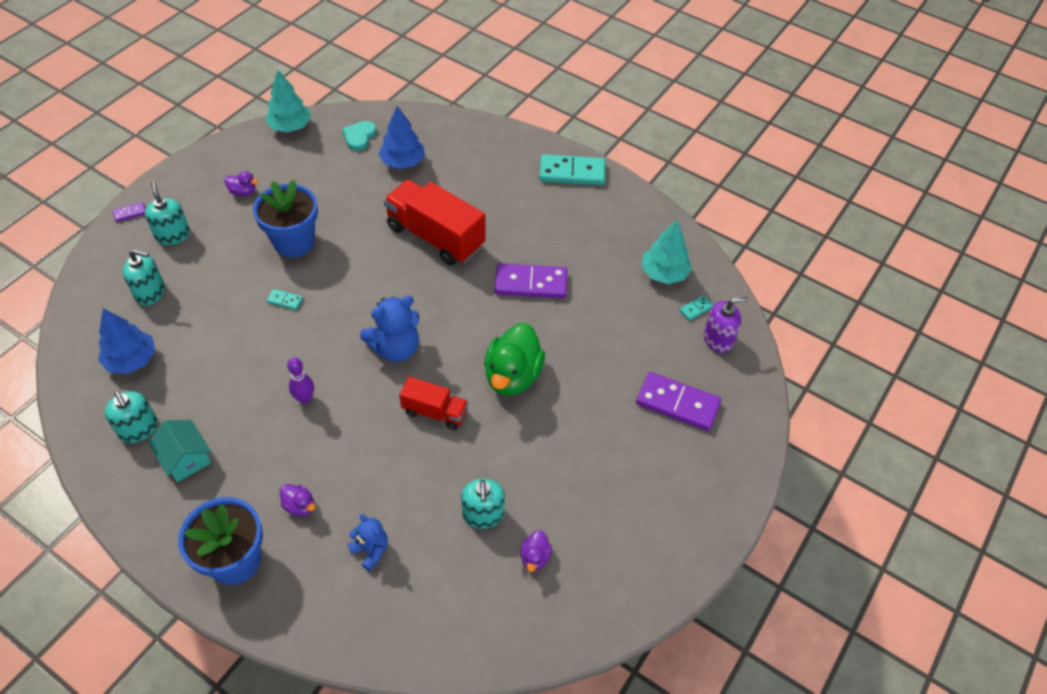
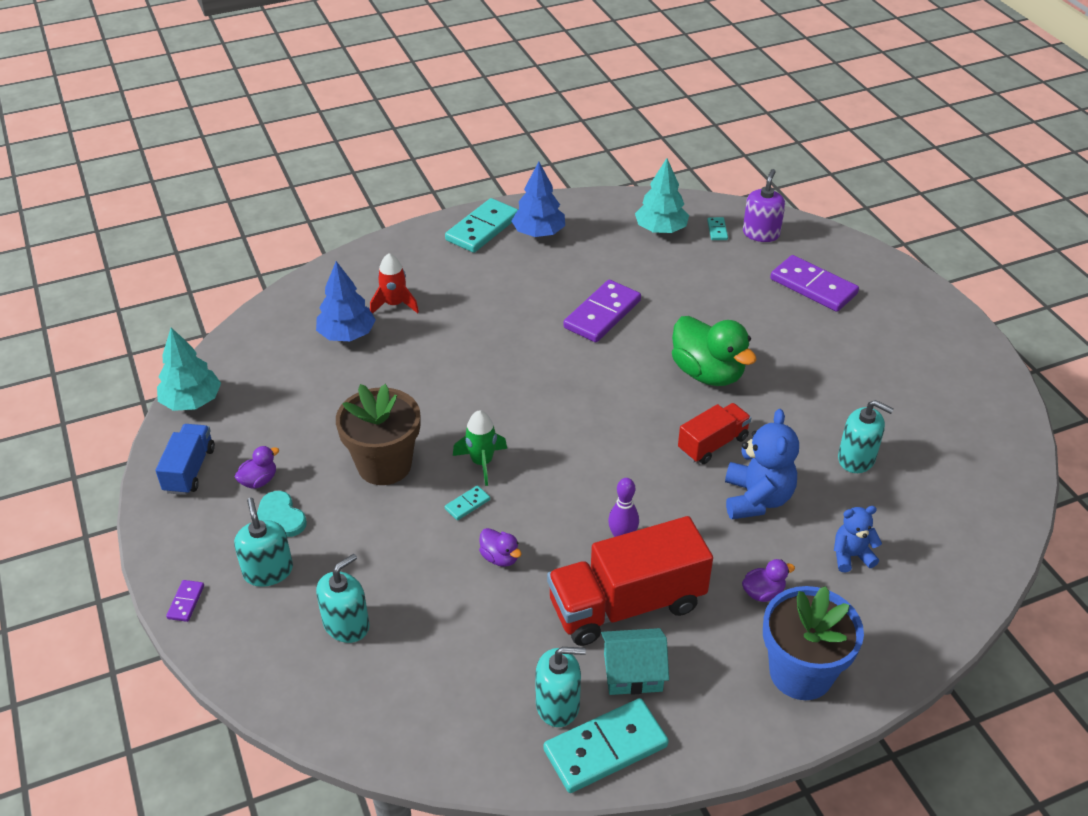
camera: 55 degrees left, 10 degrees down
blue tree [98,308,155,374] -> blue tree moved to [512,161,565,237]
turquoise soap dispenser [145,182,190,245] -> turquoise soap dispenser turned 60 degrees clockwise [234,498,293,587]
blue flower pot [253,180,318,257] -> brown flower pot [336,384,420,485]
turquoise heart [342,121,377,151] -> turquoise heart moved to [257,491,307,537]
blue teddy bear [360,296,419,362] -> blue teddy bear moved to [725,409,799,519]
red truck [384,180,486,266] -> red truck moved to [547,516,713,646]
purple duck [521,530,552,572] -> purple duck moved to [479,528,522,567]
purple domino [636,372,721,431] -> purple domino turned 75 degrees clockwise [770,255,859,312]
none -> blue truck [155,424,215,495]
none -> red rocket [370,253,419,314]
none -> green rocket [453,410,507,486]
none -> turquoise domino [543,698,669,793]

